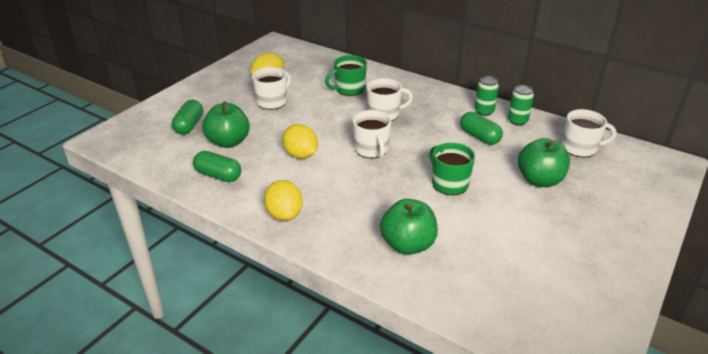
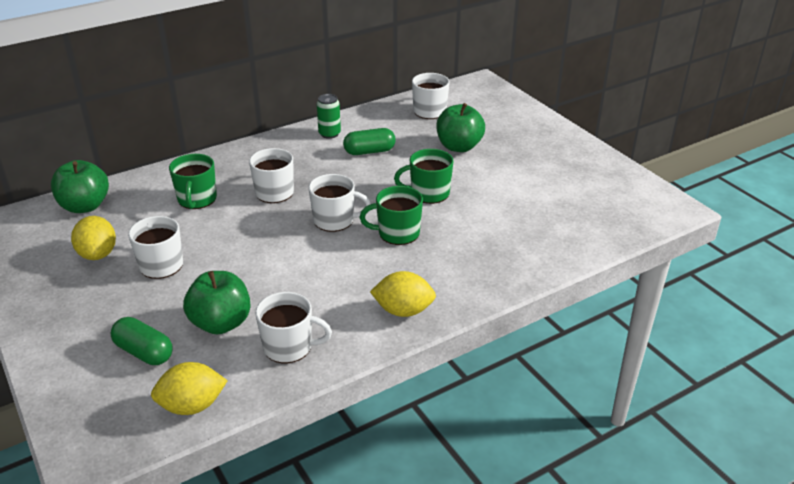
camera: 65 degrees left, 0 degrees up
green capsule [193,151,241,182] -> white mug [255,292,332,363]
yellow lemon [282,124,318,159] -> yellow lemon moved to [151,362,228,415]
green apple [380,199,438,255] -> green apple moved to [51,160,109,213]
green can [508,85,534,126] -> none
none -> green mug [360,186,423,245]

